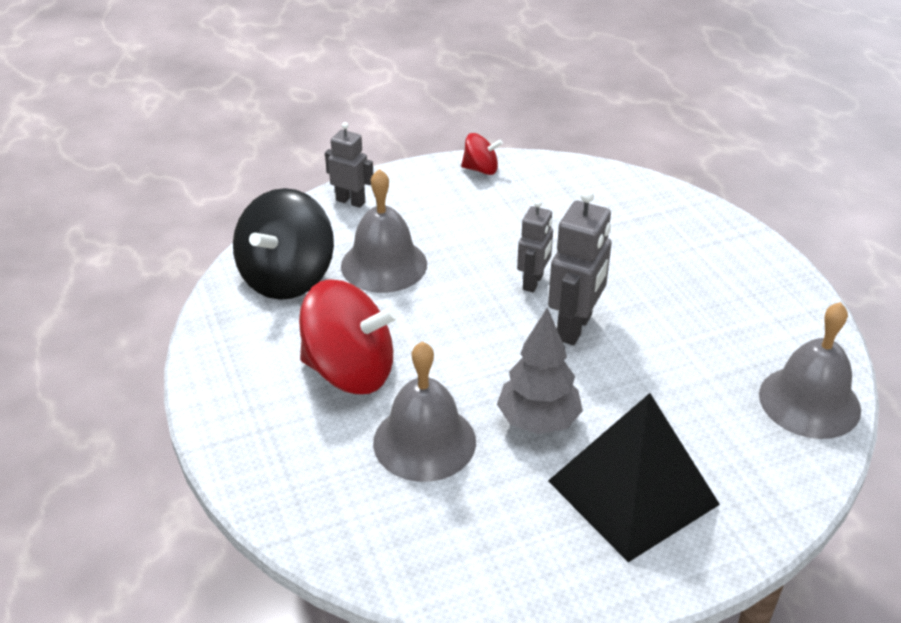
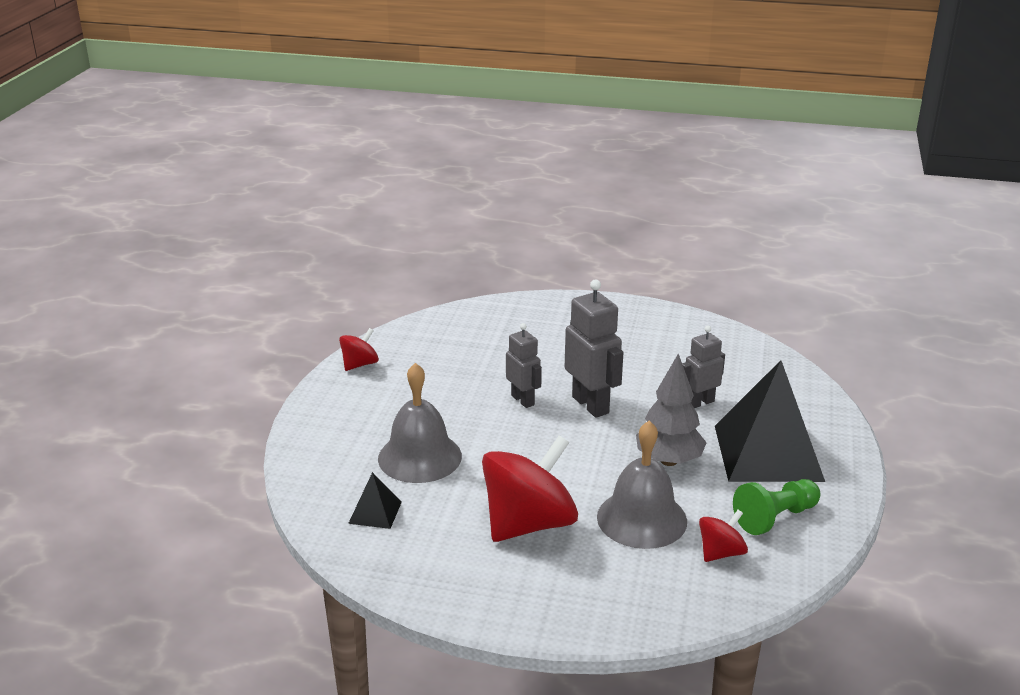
camera: 55 degrees left, 10 degrees down
black spinning top [233,188,334,300] -> black pyramid [348,472,402,529]
grey robot [325,122,373,208] -> grey robot moved to [682,326,725,408]
grey bell [759,302,861,439] -> none
none -> red spinning top [699,510,748,562]
none -> green pawn [733,479,820,535]

